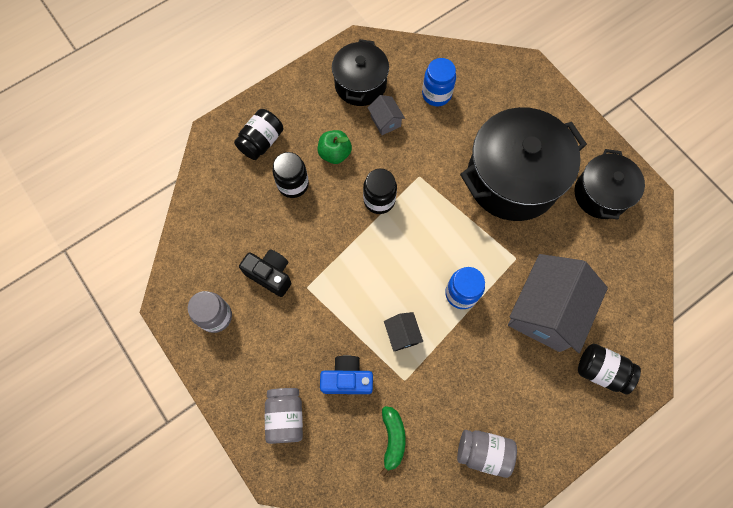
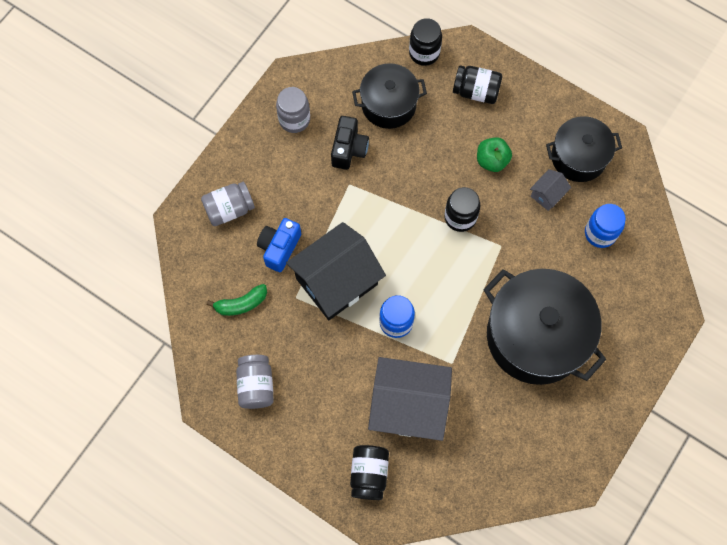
camera: 70 degrees right, 0 degrees up
black jar [273,152,309,198] -> black jar moved to [409,18,442,66]
blue camera [320,355,373,394] -> blue camera turned 135 degrees counterclockwise [257,218,301,272]
black house [384,312,423,351] -> black house [286,222,386,320], size x2.32
black pot [574,149,645,220] -> black pot moved to [352,63,427,129]

